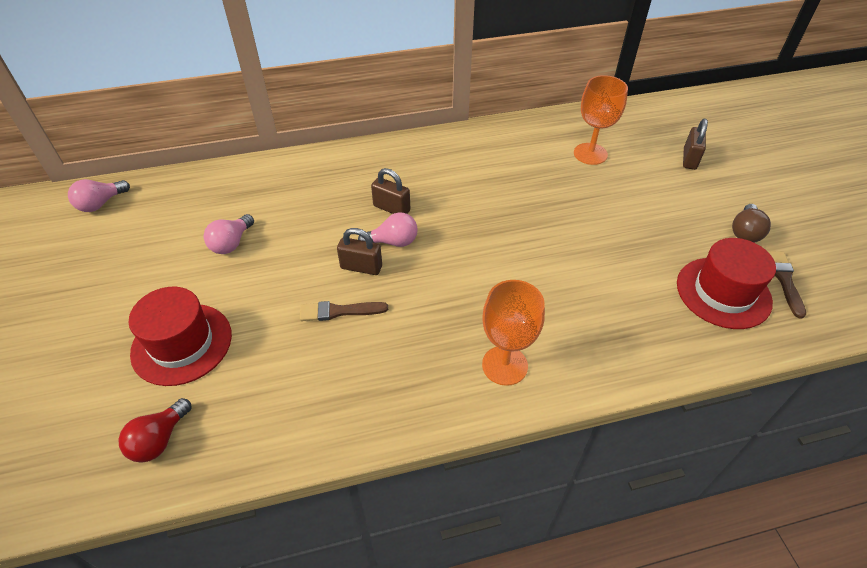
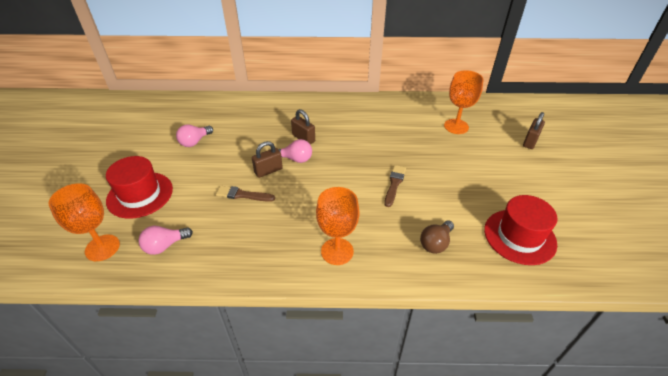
camera: 15 degrees right, 5 degrees down
pink light bulb [68,179,130,212] -> pink light bulb moved to [138,226,193,255]
red light bulb [119,398,192,463] -> orange goblet [49,183,120,261]
brown padlock [337,228,382,275] -> brown padlock turned 60 degrees counterclockwise [252,141,283,178]
brown light bulb [732,204,771,242] -> brown light bulb moved to [420,221,454,254]
brown brush [767,251,806,319] -> brown brush moved to [384,165,406,207]

